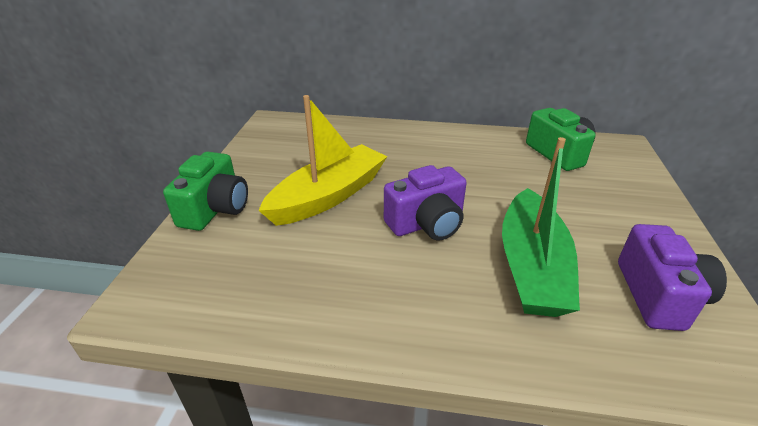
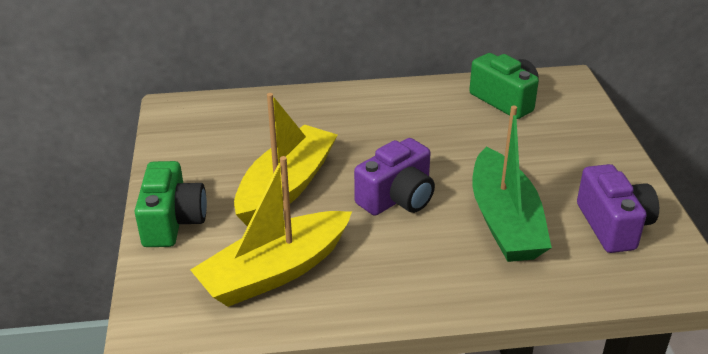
camera: 15 degrees left, 0 degrees up
none -> yellow boat [190,156,352,307]

